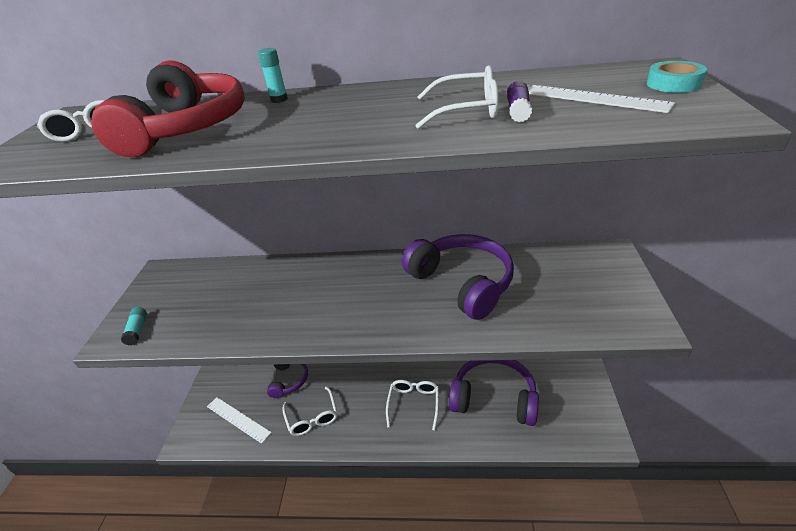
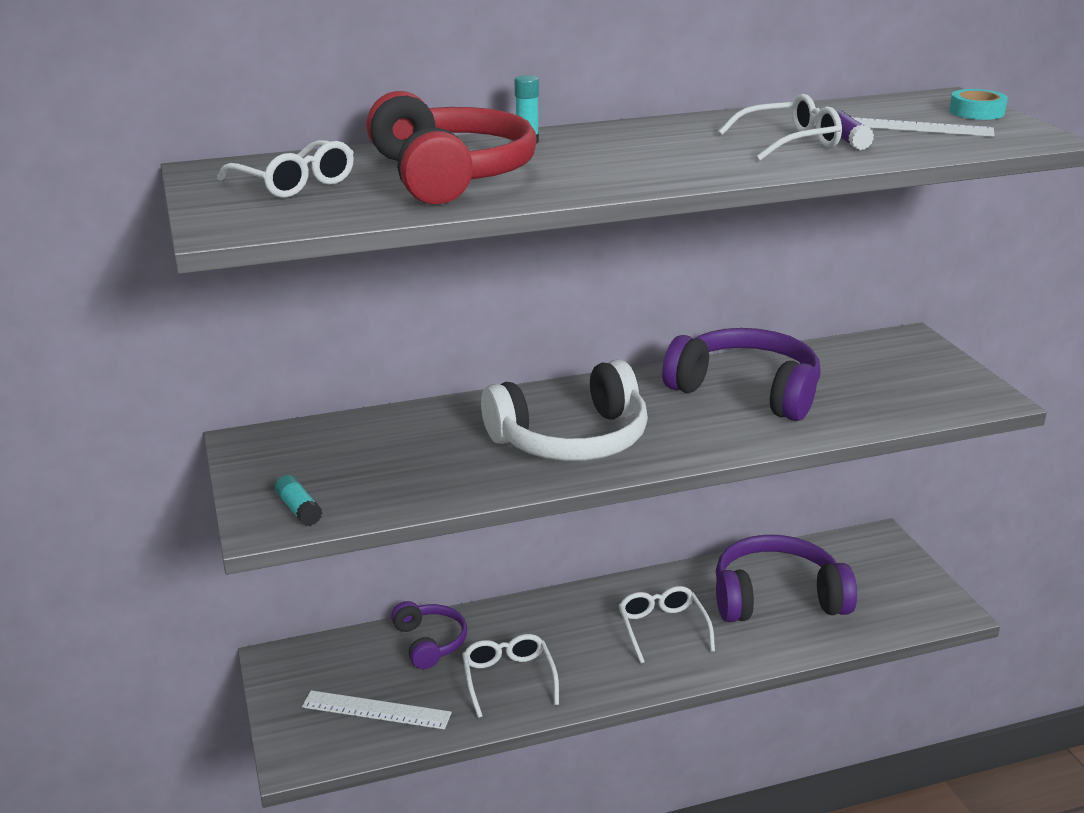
camera: 25 degrees left, 10 degrees down
white glasses [282,387,337,436] -> white glasses turned 150 degrees counterclockwise [462,634,559,718]
none -> white headphones [481,359,648,461]

